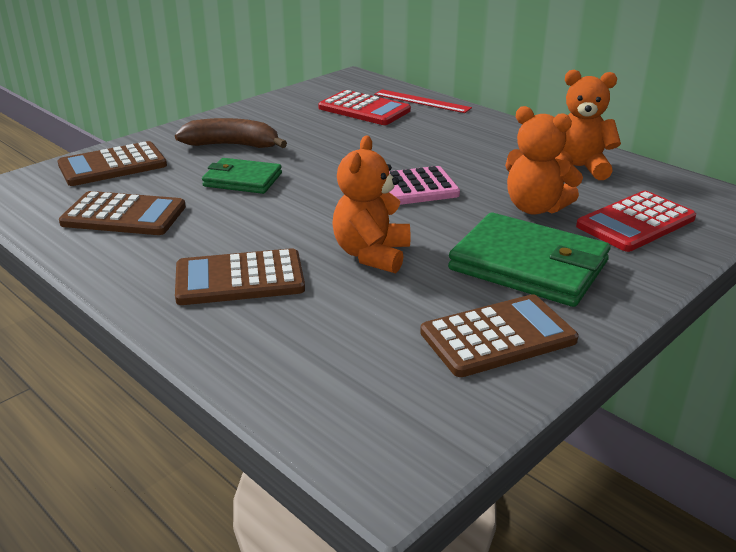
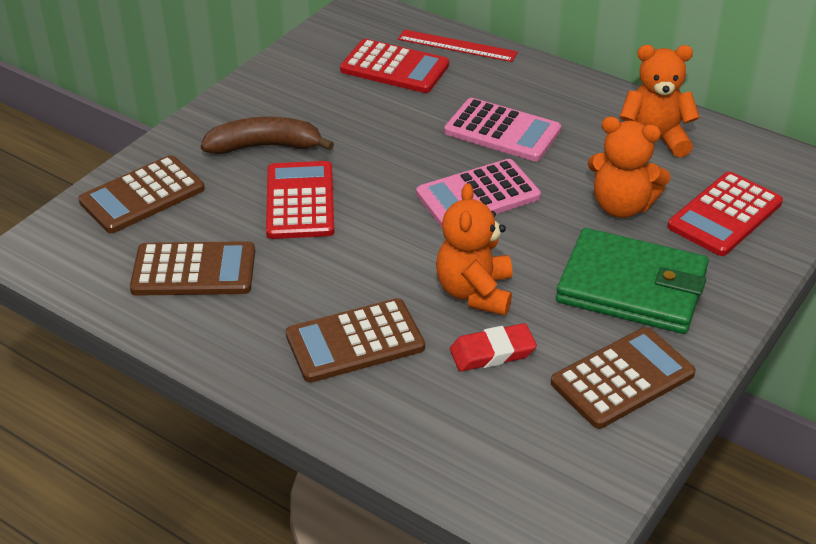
camera: 10 degrees left, 10 degrees up
green wallet [202,158,282,194] -> red calculator [266,161,334,239]
none -> pink calculator [444,98,561,161]
none -> red eraser [450,323,537,371]

